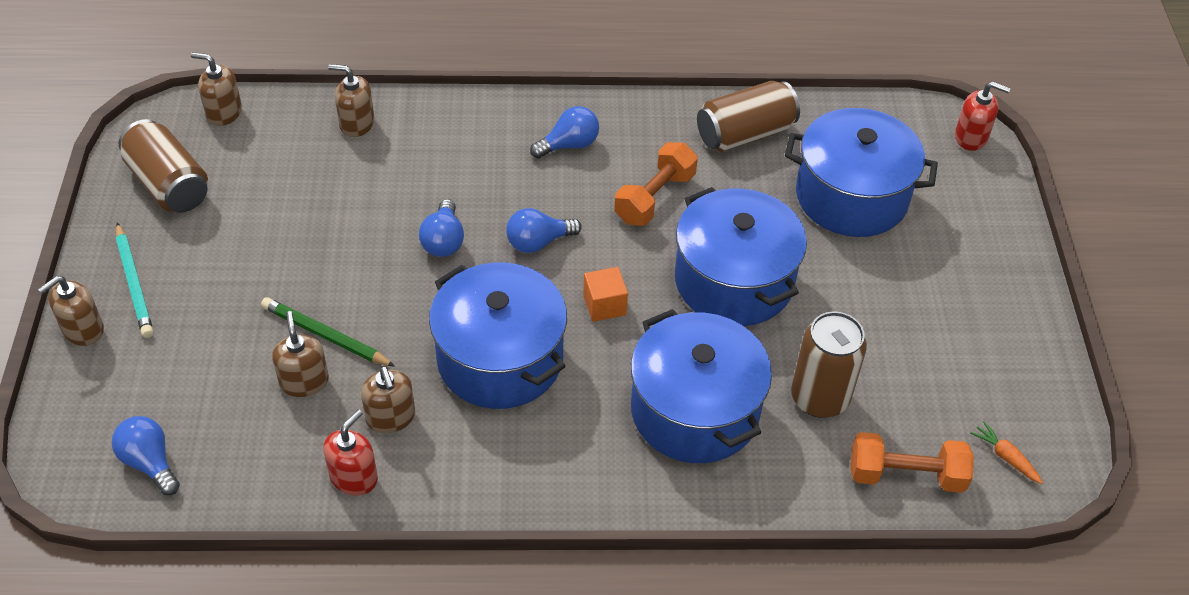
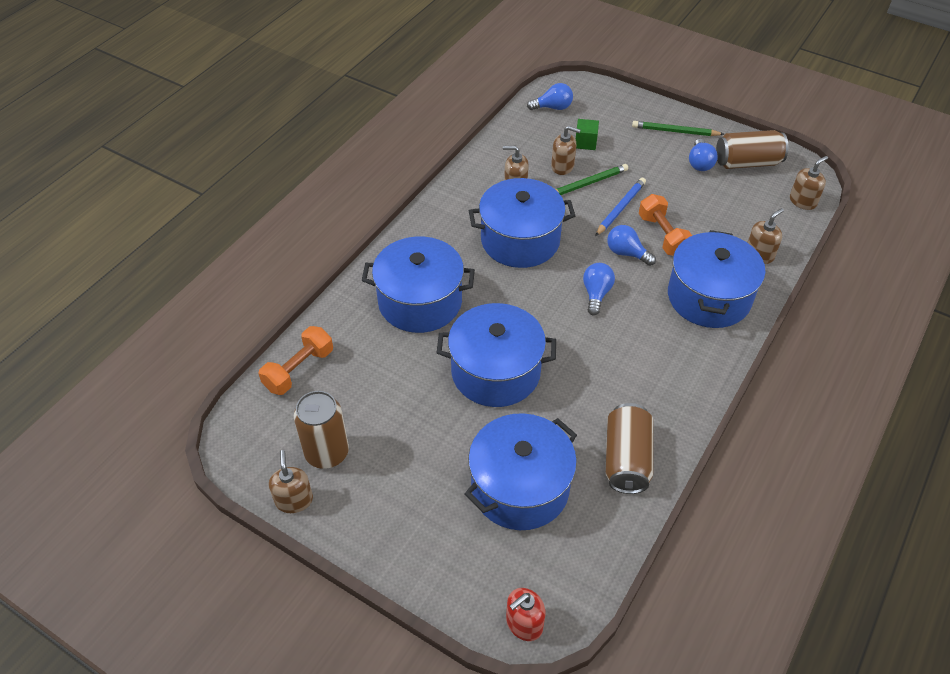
camera: 125 degrees right, 0 degrees up
brown soap dispenser [38,276,104,346] -> brown soap dispenser moved to [269,450,313,513]
turquoise pencil [116,222,154,338] -> green pencil [632,121,724,136]
red soap dispenser [323,409,378,496] -> none
blue light bulb [530,106,599,158] -> blue light bulb moved to [689,139,718,171]
orange cube [583,267,628,322] -> none
orange dumbbell [614,142,698,226] -> orange dumbbell moved to [639,194,692,256]
brown can [791,311,867,418] -> brown can moved to [294,391,349,469]
orange carrot [970,421,1043,484] -> none
none -> green cube [576,119,599,150]
none -> blue pencil [595,178,646,236]
none -> blue pot [668,230,765,328]

